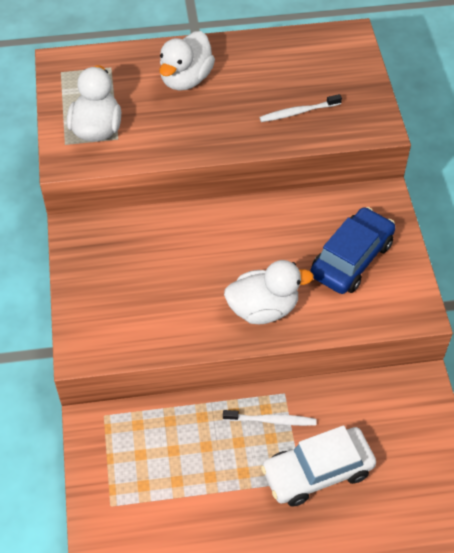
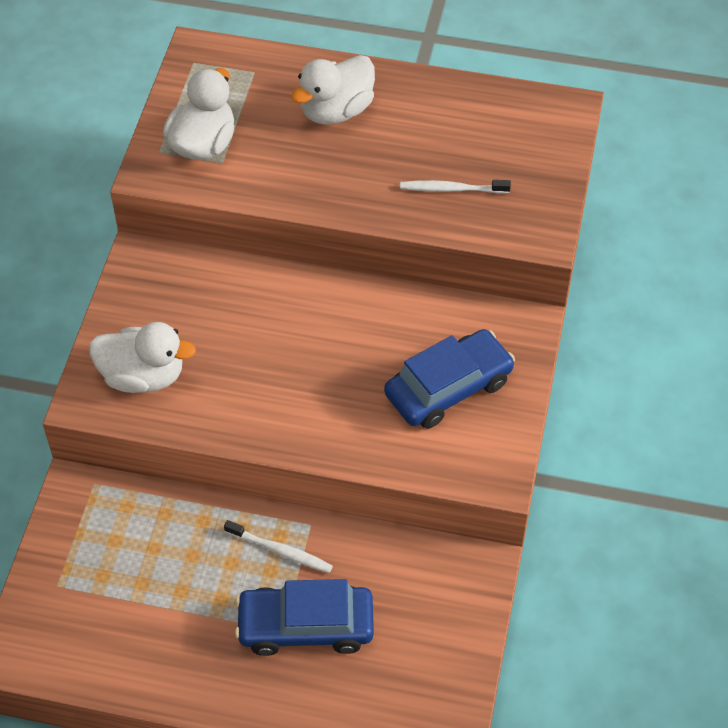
camera: 20 degrees right, 0 degrees up
white duck [224,260,314,324] -> white duck moved to [89,322,196,393]
white car [261,425,376,507] -> blue car [235,579,374,656]

